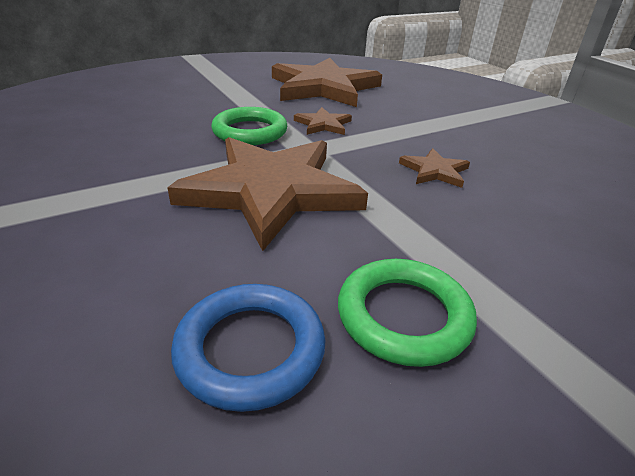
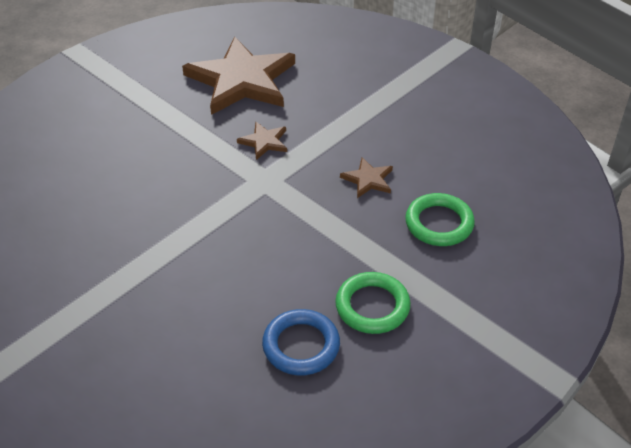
camera: 15 degrees left, 10 degrees up
brown star [167,137,368,251] -> none
green ring [211,107,287,145] -> green ring moved to [405,193,475,246]

